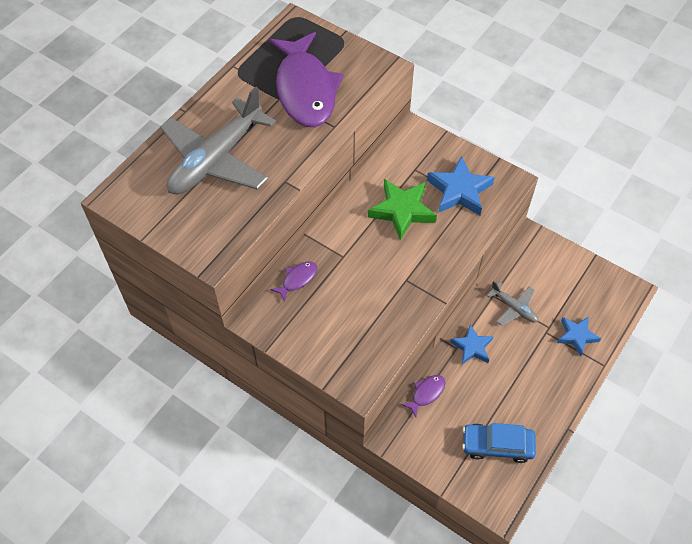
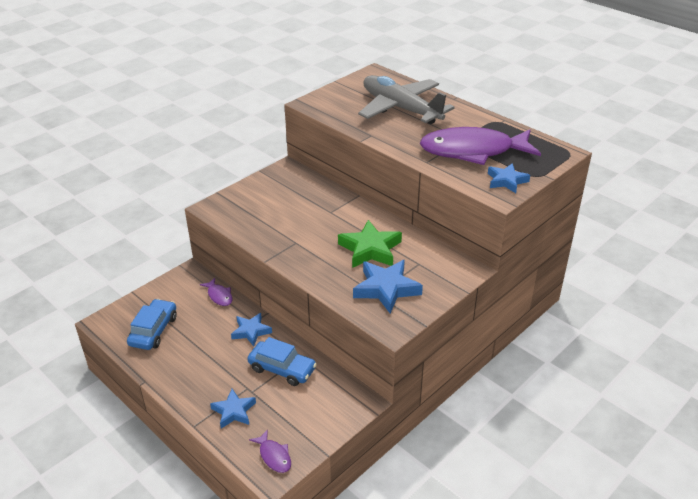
camera: 100 degrees right, 20 degrees down
purple fish [270,261,317,302] -> purple fish moved to [249,429,291,473]
grey plane [487,281,538,326] -> blue car [247,337,317,386]
none -> blue star [488,163,530,193]

